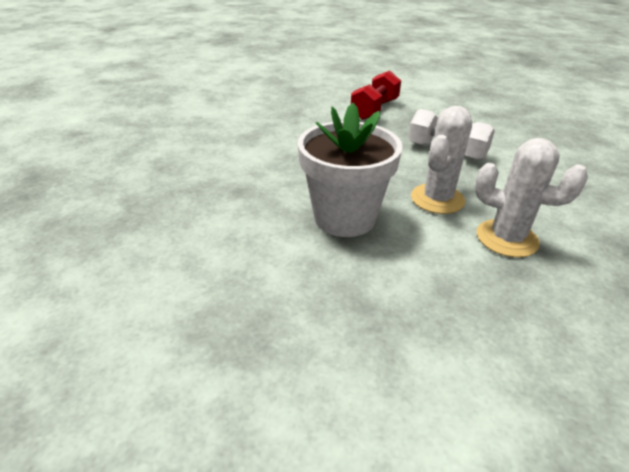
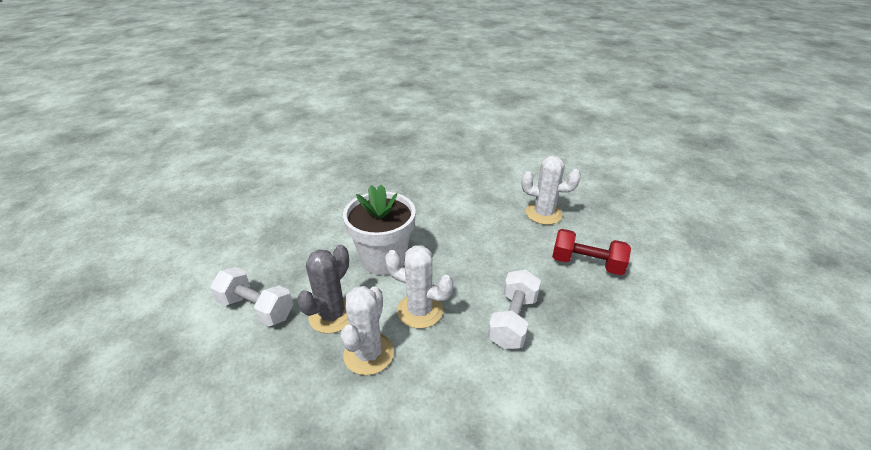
camera: 80 degrees right, 0 degrees up
none -> white dumbbell [210,267,293,326]
none -> grey cactus [297,245,349,334]
none -> white cactus [521,156,581,225]

